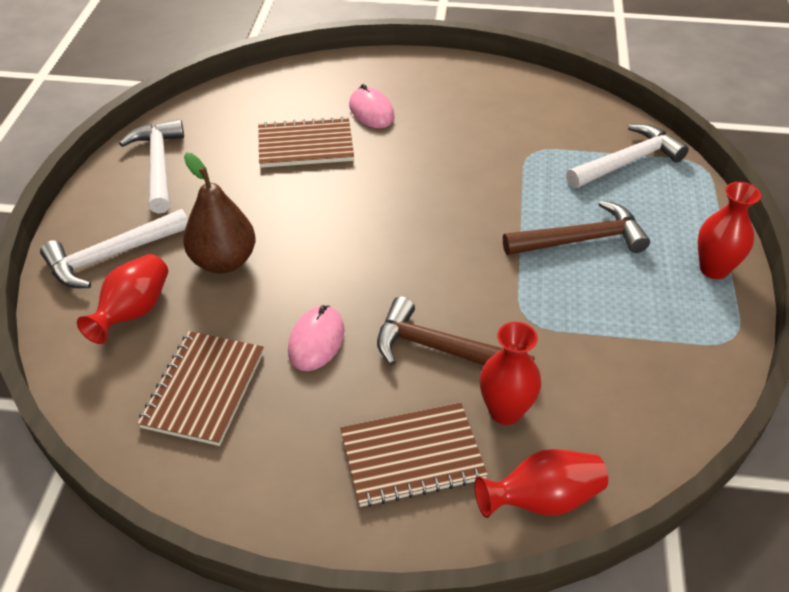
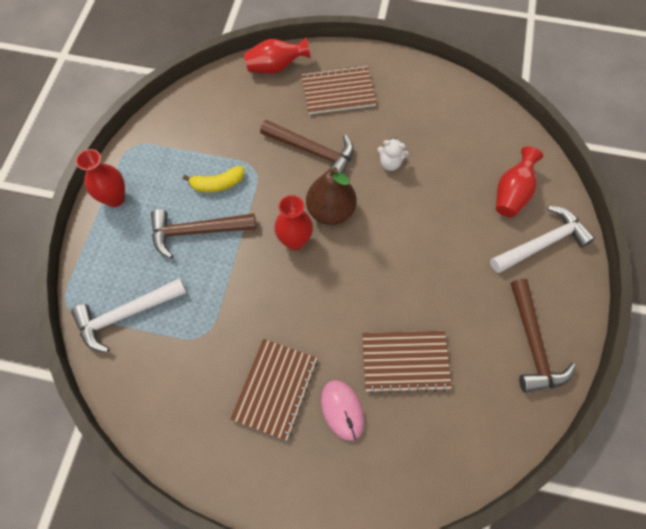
camera: 175 degrees left, 20 degrees up
white hammer [119,119,184,214] -> brown hammer [511,279,576,393]
brown notebook [138,331,264,446] -> brown notebook moved to [230,339,317,441]
brown pear [183,153,255,273] -> brown pear moved to [306,167,357,225]
pink mouse [288,305,345,371] -> white teddy bear [377,138,409,171]
red vase [480,322,541,425] -> red vase moved to [274,195,313,250]
none -> yellow banana [183,166,244,192]

